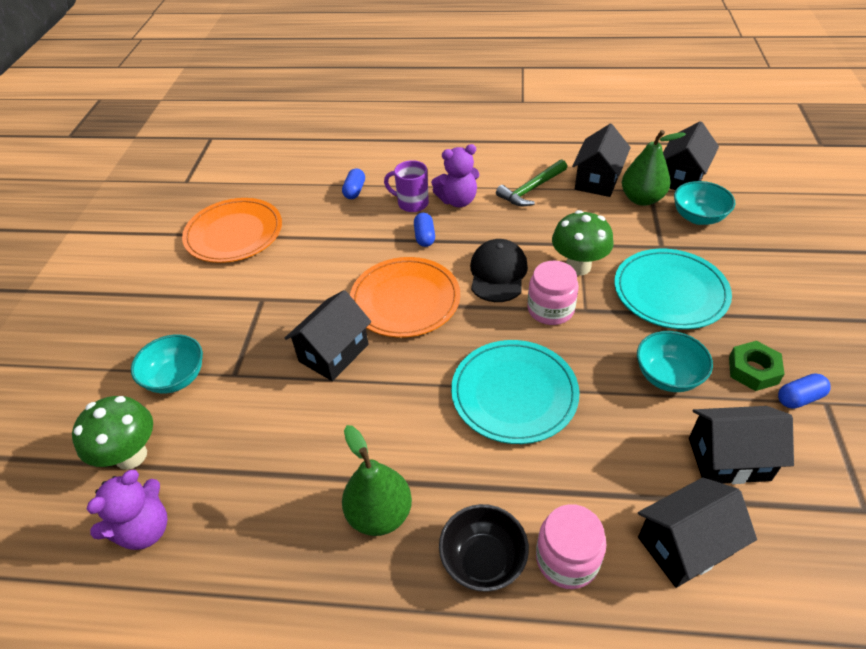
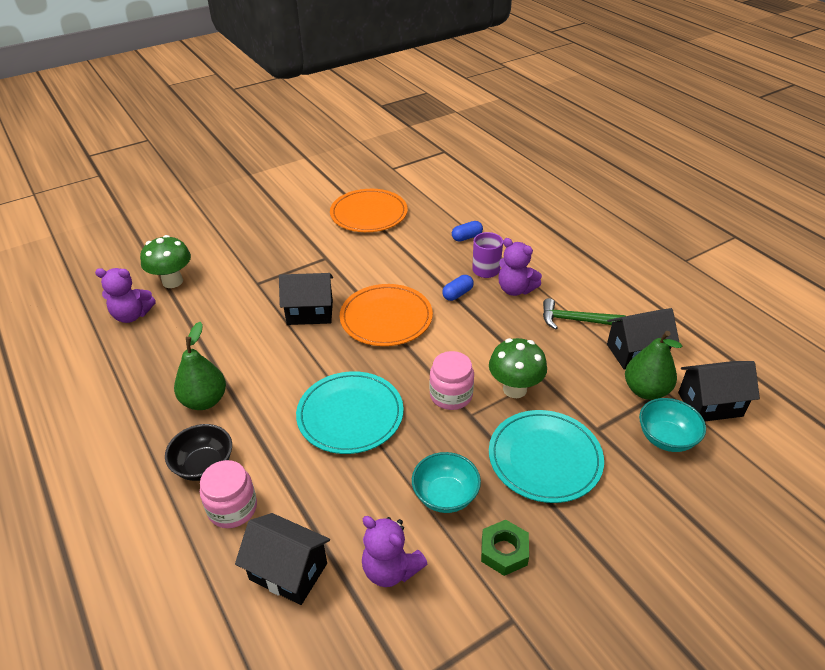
camera: 50 degrees right, 5 degrees down
turquoise bowl [131,334,203,394] -> none
black cap [470,239,528,302] -> none
black house [689,406,794,484] -> purple teddy bear [362,516,427,587]
blue capsule [778,373,831,409] -> none

